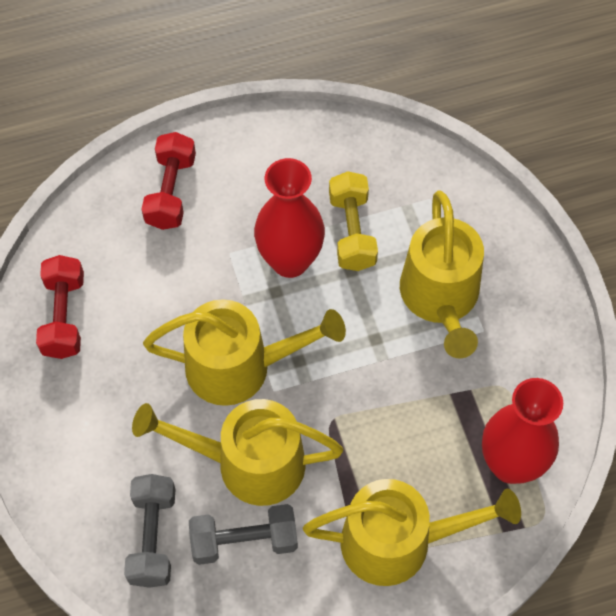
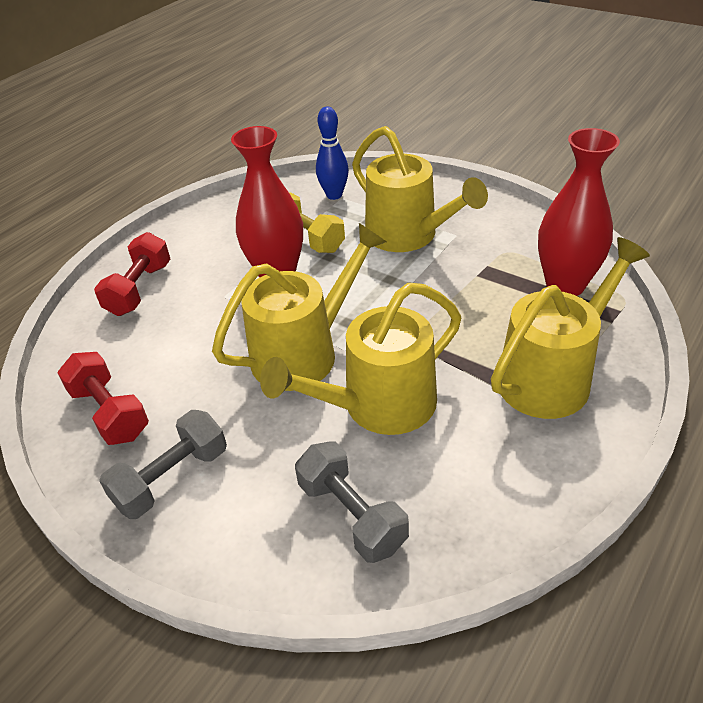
camera: 35 degrees left, 20 degrees down
red dumbbell [142,132,196,230] -> red dumbbell turned 45 degrees clockwise [94,232,170,316]
grey dumbbell [189,504,298,565] -> grey dumbbell moved to [99,410,227,519]
none -> blue bowling pin [316,107,349,200]

